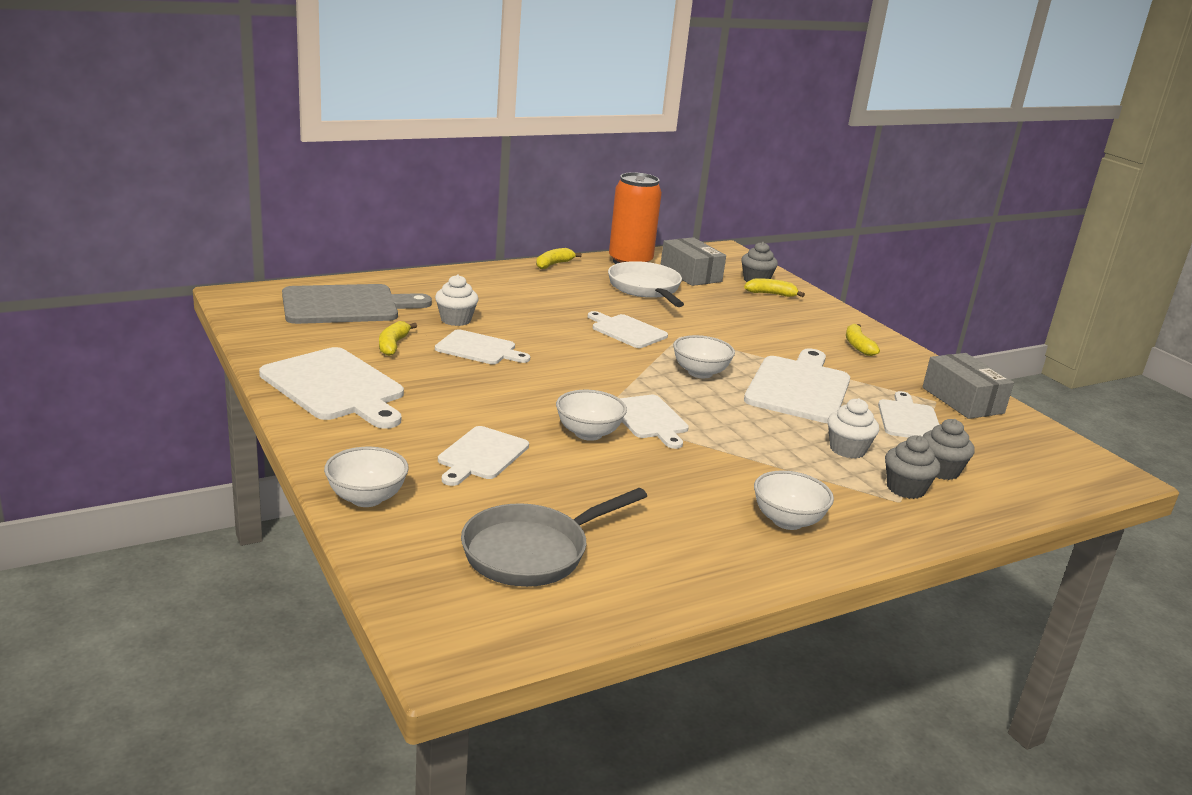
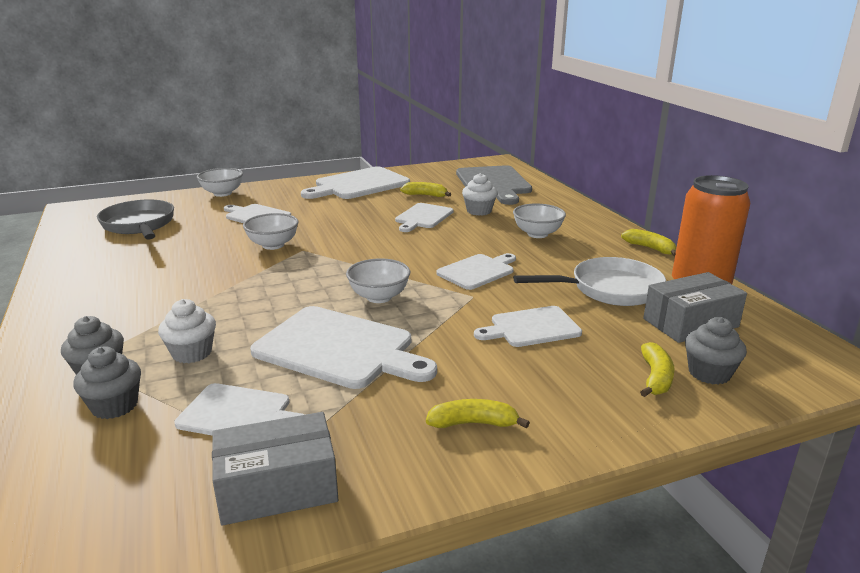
camera: 100 degrees right, 0 degrees up
white cutting board [619,395,689,449] -> white cutting board moved to [474,306,582,347]
white bowl [754,470,834,530] -> white bowl moved to [513,203,566,238]

